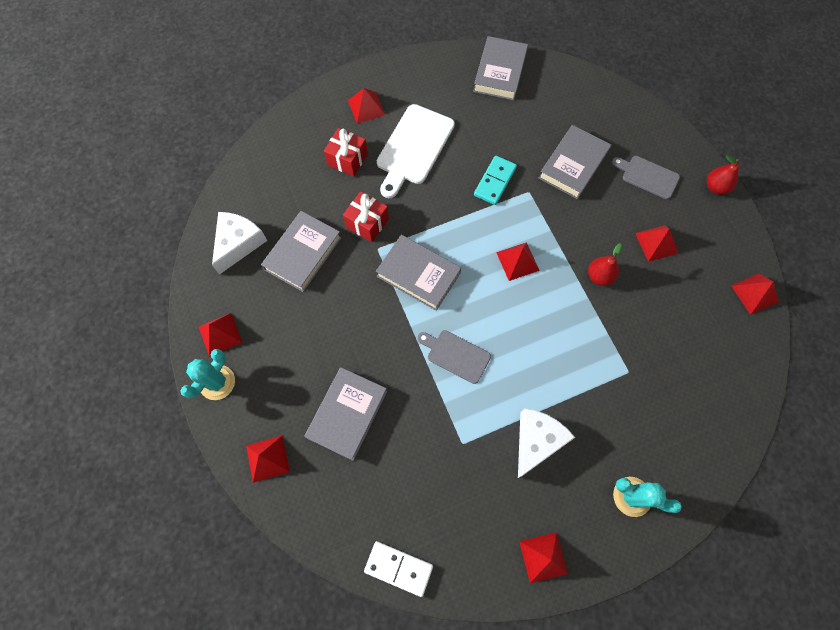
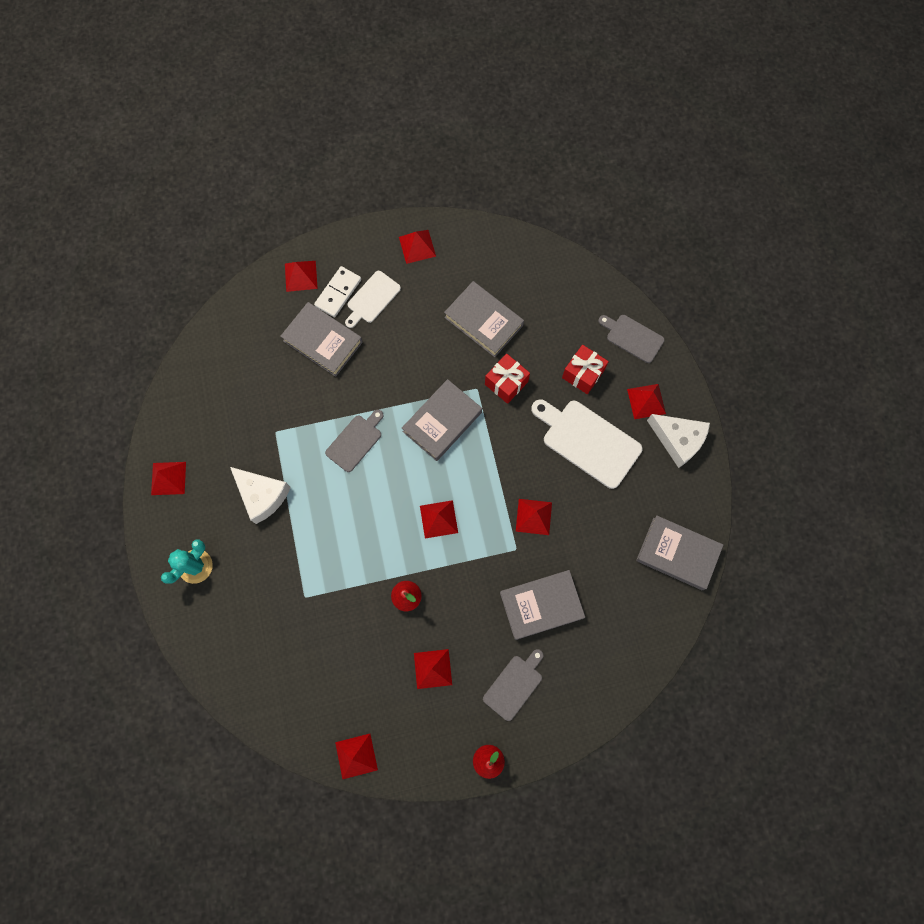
camera: 100 degrees right, 5 degrees up
turquoise cactus [180,349,235,400] -> none
white cheese [212,212,267,274] -> white cheese moved to [647,414,710,468]
white domino [364,541,433,597] -> white domino moved to [314,266,361,317]
turquoise domino [474,156,517,205] -> red pyramid [516,499,552,535]
grey book [539,125,611,199] -> grey book turned 60 degrees counterclockwise [500,570,585,640]
none -> white cutting board [345,271,401,328]
none -> grey cutting board [598,315,665,363]

